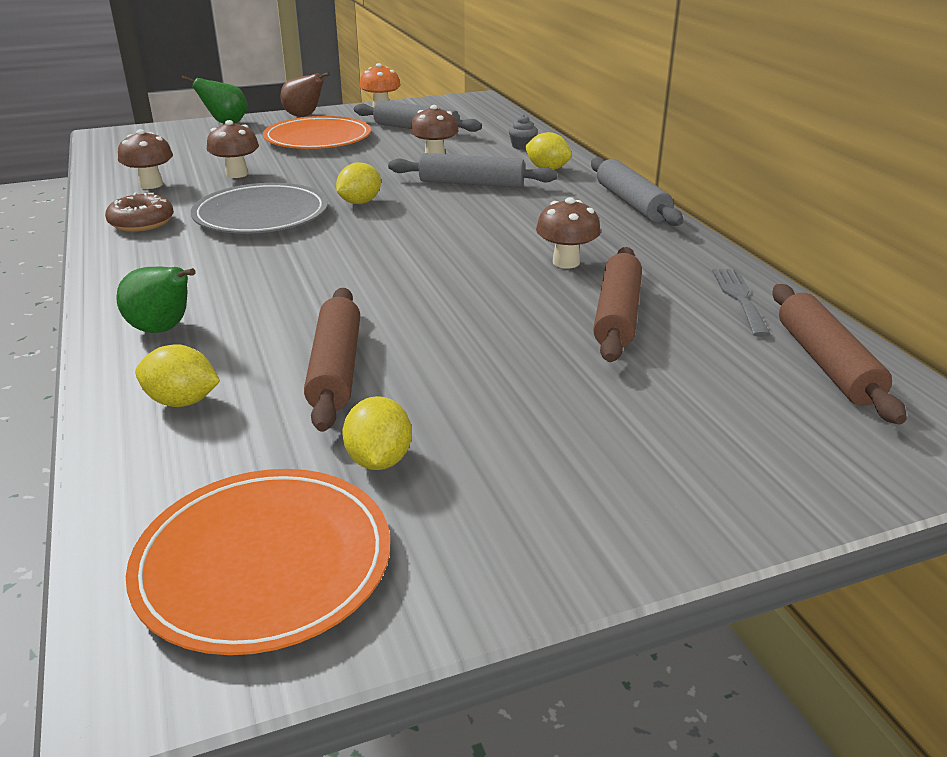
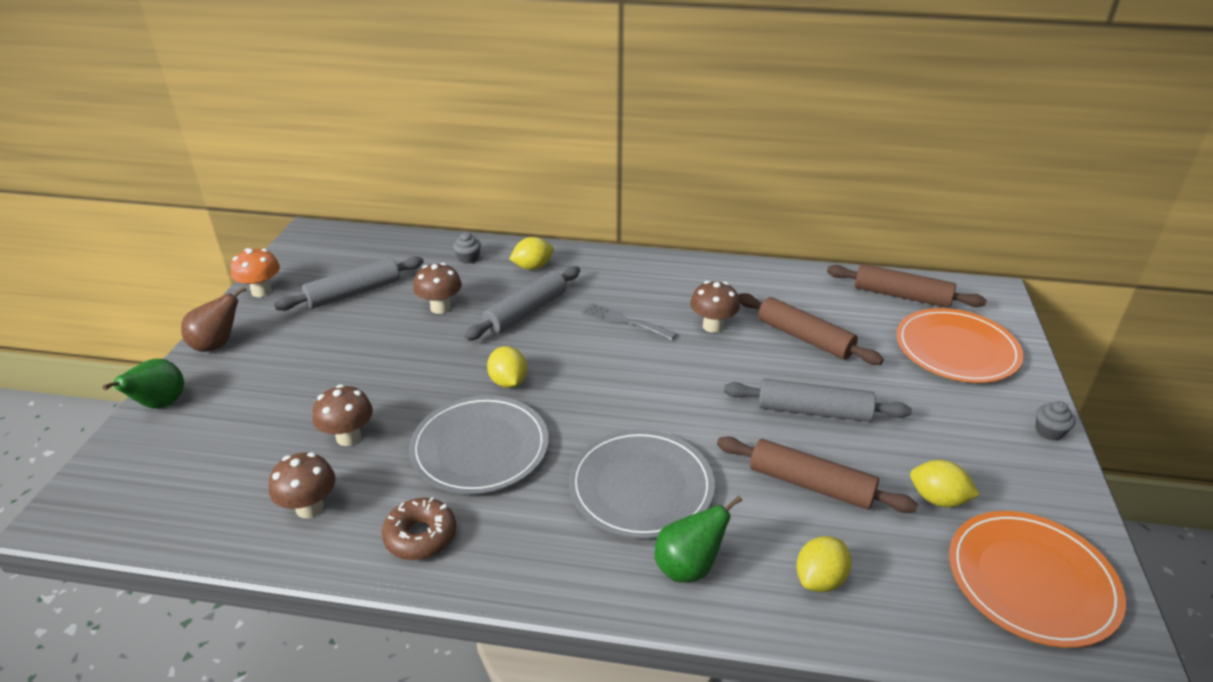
camera: 60 degrees left, 5 degrees up
orange plate [263,116,371,149] -> orange plate moved to [896,308,1024,383]
grey rolling pin [591,157,683,226] -> grey rolling pin moved to [724,378,912,422]
grey fork [712,269,771,337] -> grey fork moved to [582,303,677,340]
none -> grey plate [569,429,715,539]
none -> grey cupcake [1036,401,1075,441]

